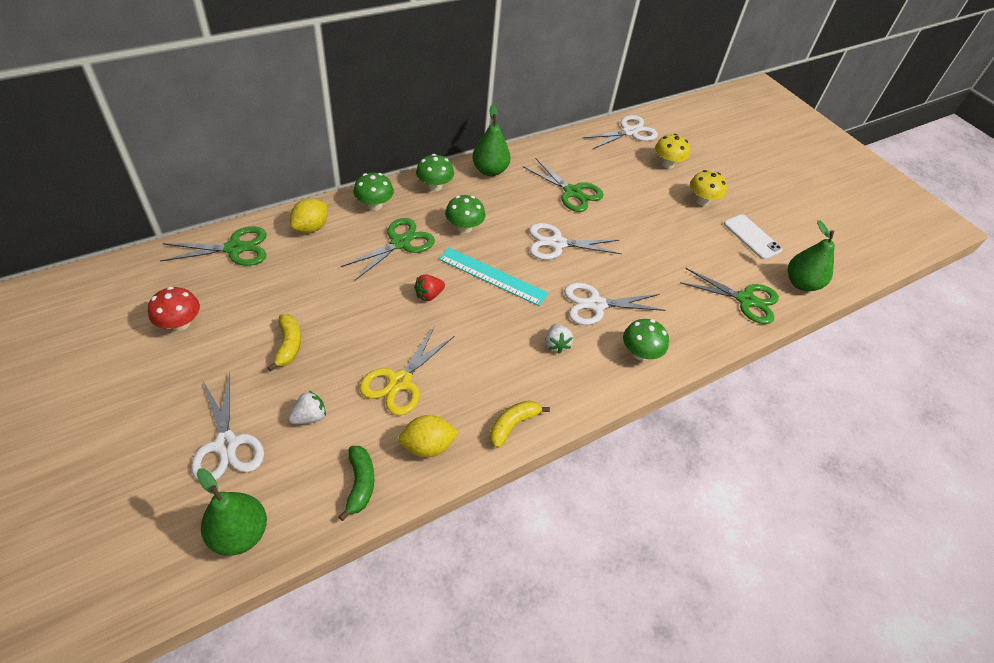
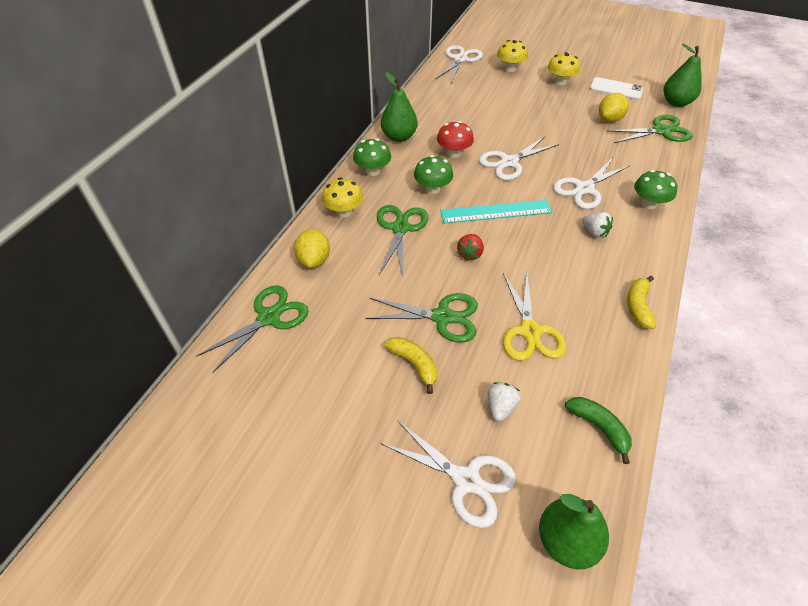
camera: 30 degrees left, 0 degrees up
red mushroom [148,287,200,331] -> red mushroom moved to [437,121,474,158]
green mushroom [353,173,394,210] -> yellow mushroom [322,178,363,217]
yellow lemon [398,415,459,457] -> yellow lemon moved to [599,93,629,122]
green scissors [523,158,603,212] -> green scissors moved to [365,293,478,343]

